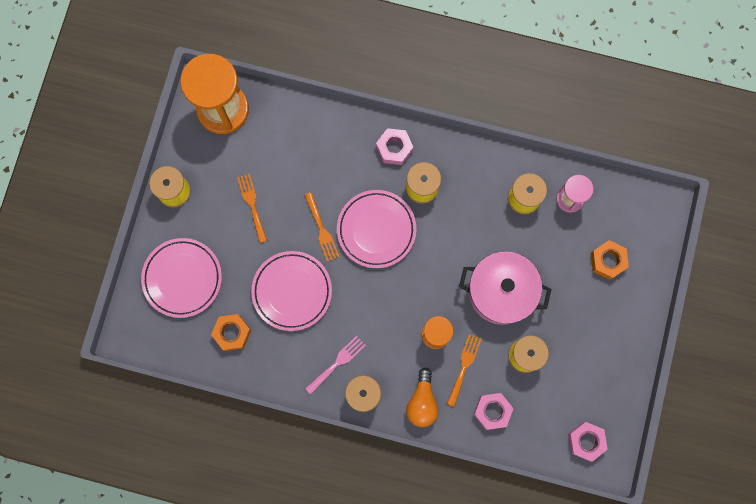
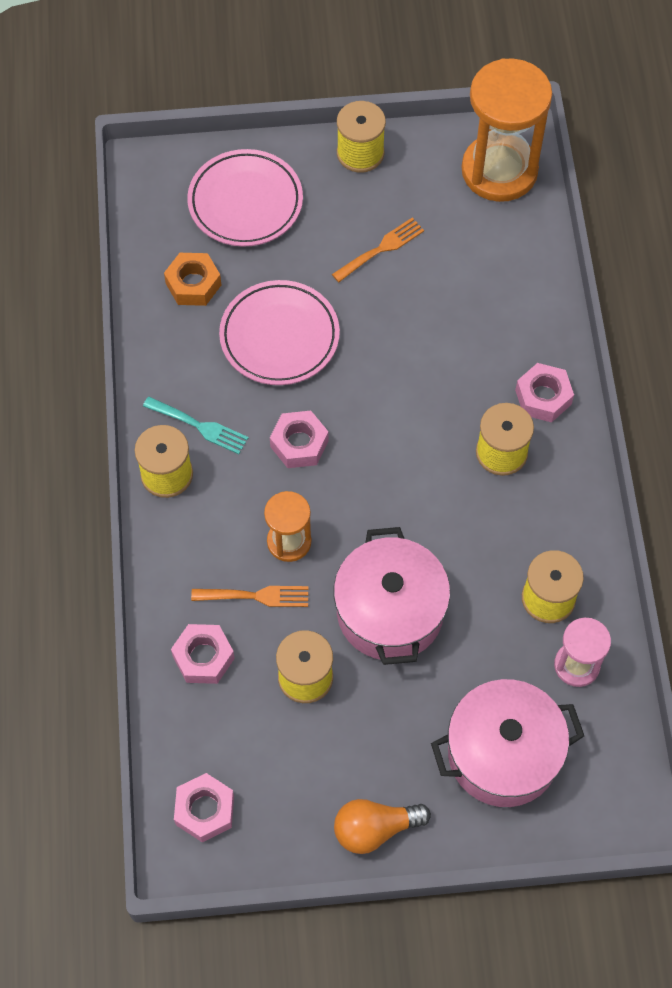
camera: 70 degrees right, 15 degrees down
orange fork [304,192,339,262] -> none
pink fork [305,336,366,394] -> turquoise fork [143,397,248,454]
pink plate [337,190,416,268] -> none
orange light bulb [406,368,439,427] -> orange light bulb moved to [334,799,431,854]
orange nut [591,240,629,280] -> pink pot [431,679,584,807]
none -> pink nut [270,411,329,468]

